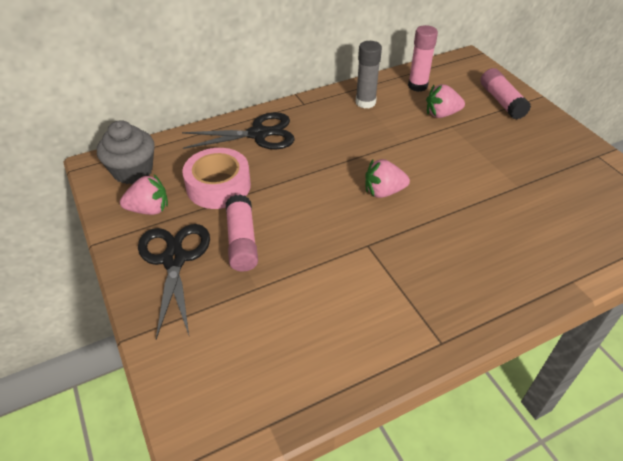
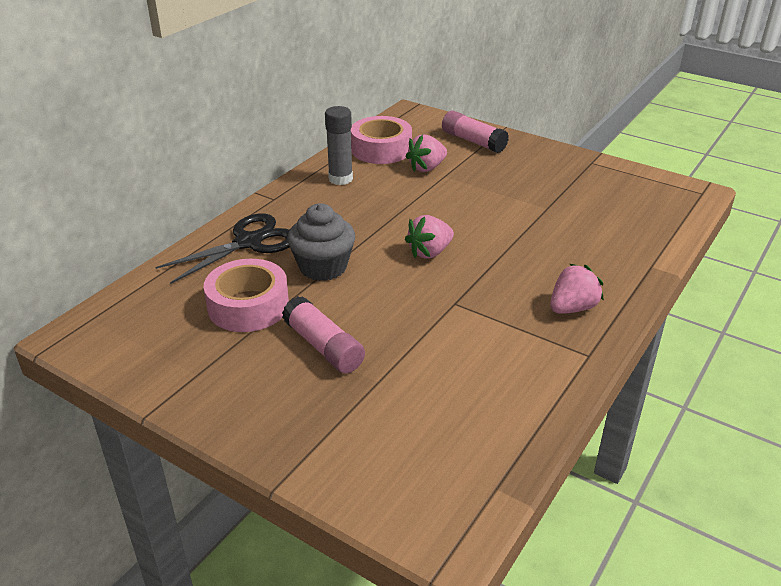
camera: 30 degrees left, 10 degrees down
grey cupcake [97,120,155,184] -> grey cupcake moved to [287,203,355,281]
pink strawberry [120,174,168,215] -> pink strawberry moved to [550,264,604,314]
black scissors [138,224,210,339] -> none
pink glue stick [408,25,438,92] -> pink tape [351,116,412,164]

